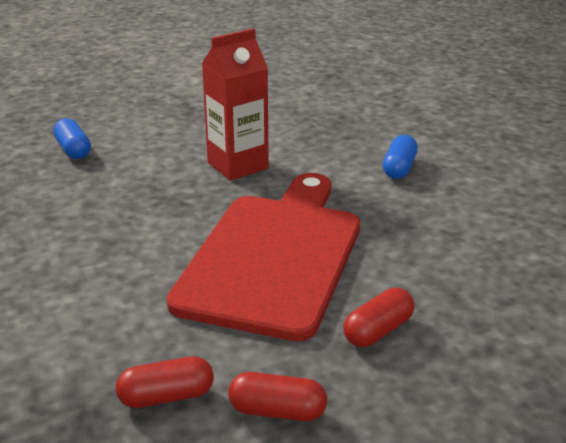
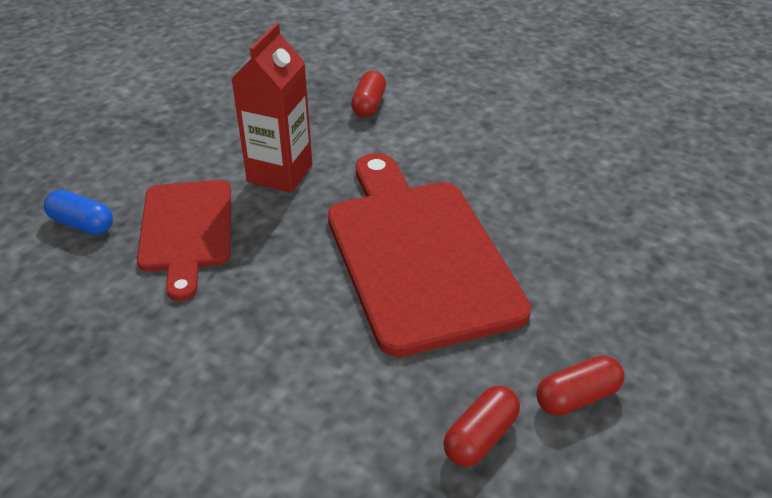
camera: 35 degrees left, 10 degrees up
red capsule [343,288,415,347] -> red capsule moved to [351,71,386,117]
blue capsule [383,135,418,179] -> none
none -> red cutting board [137,180,231,301]

